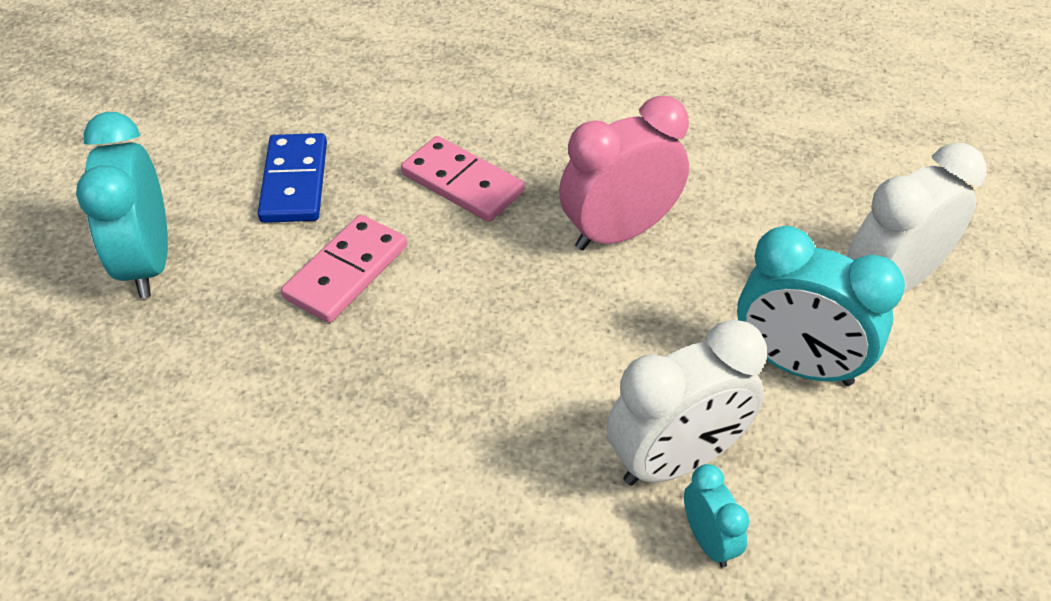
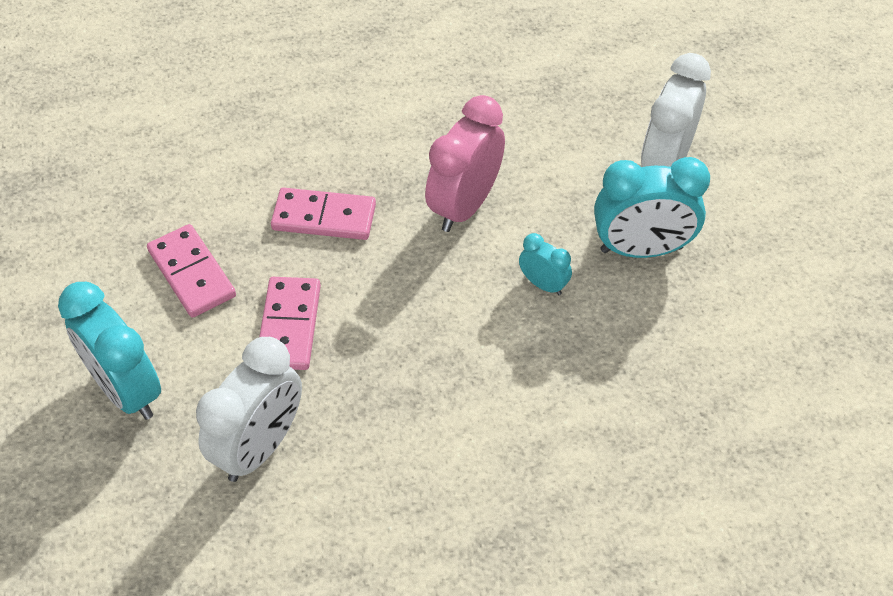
camera: 30 degrees left, 5 degrees up
blue domino [258,133,327,223] -> pink domino [147,224,236,318]
white clock [607,319,767,485] -> white clock moved to [196,337,302,482]
turquoise clock [684,464,749,567] -> turquoise clock moved to [519,233,572,295]

